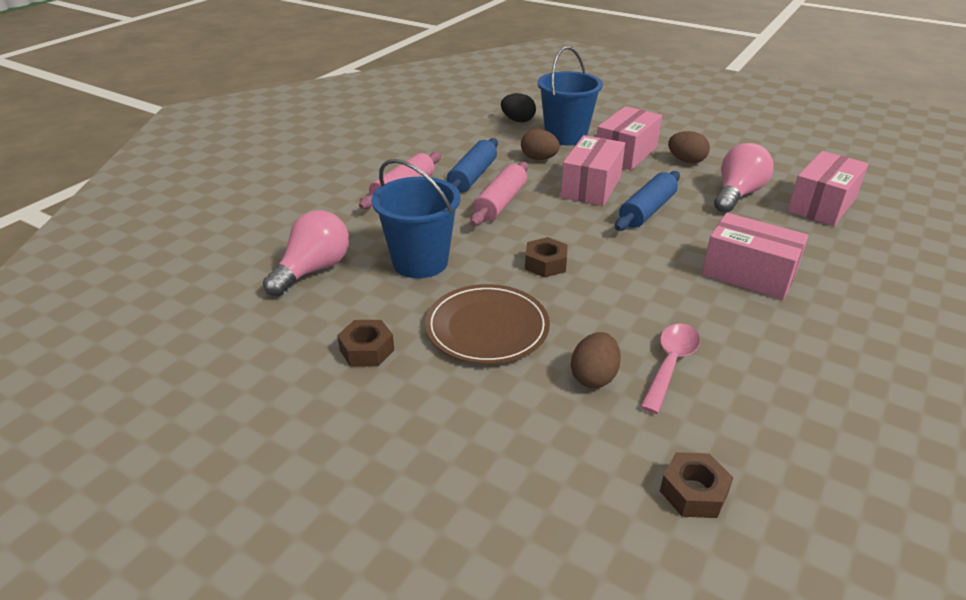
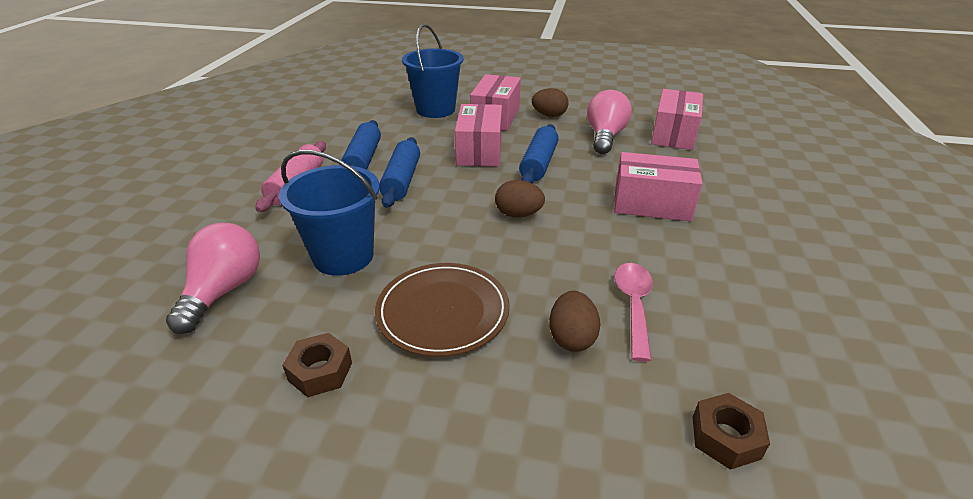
camera: 20 degrees left, 0 degrees up
pink rolling pin [470,162,528,226] -> blue rolling pin [379,137,420,208]
black egg [501,93,536,122] -> none
brown egg [521,129,560,160] -> brown egg moved to [495,180,545,218]
brown nut [525,237,568,277] -> none

